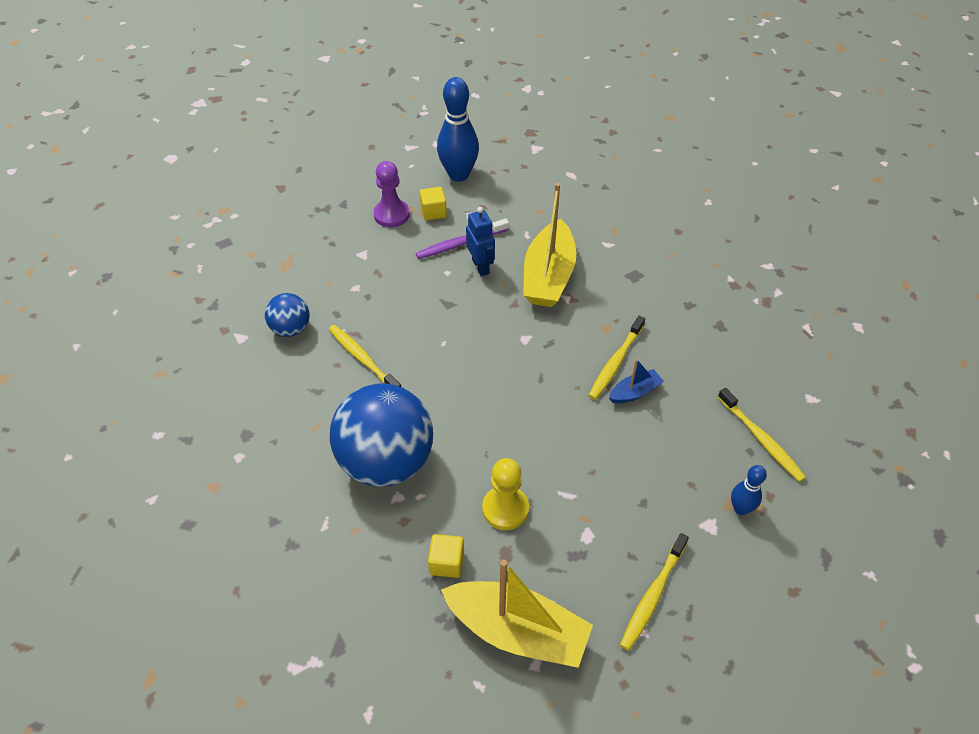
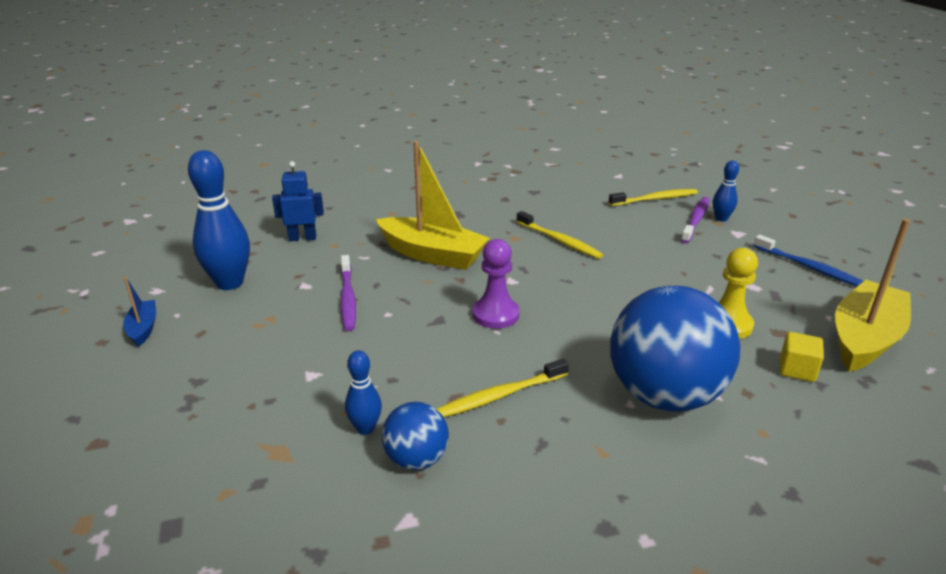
camera: 75 degrees left, 20 degrees down
purple pawn [373,161,410,227] -> purple pawn moved to [473,239,520,329]
yellow cube [420,187,447,221] -> none
blue robot [466,207,495,276] -> blue robot moved to [272,161,324,241]
blue boat [609,359,664,403] -> blue boat moved to [123,277,156,346]
yellow toothbrush [620,533,689,651] -> blue toothbrush [754,235,863,287]
none -> blue bowling pin [345,350,382,435]
none -> purple toothbrush [681,197,710,243]

